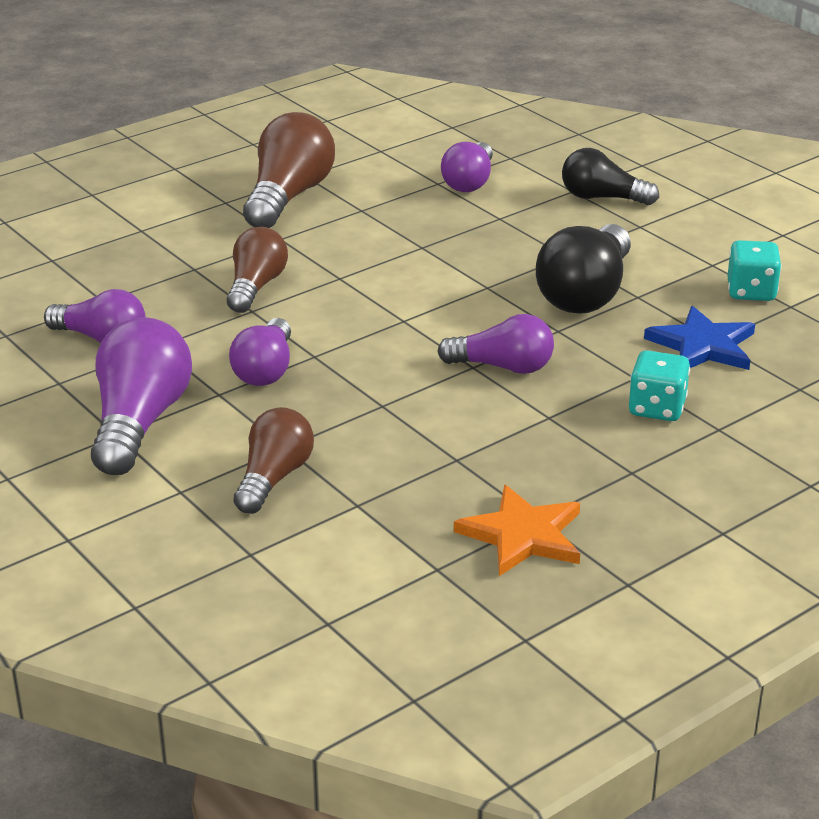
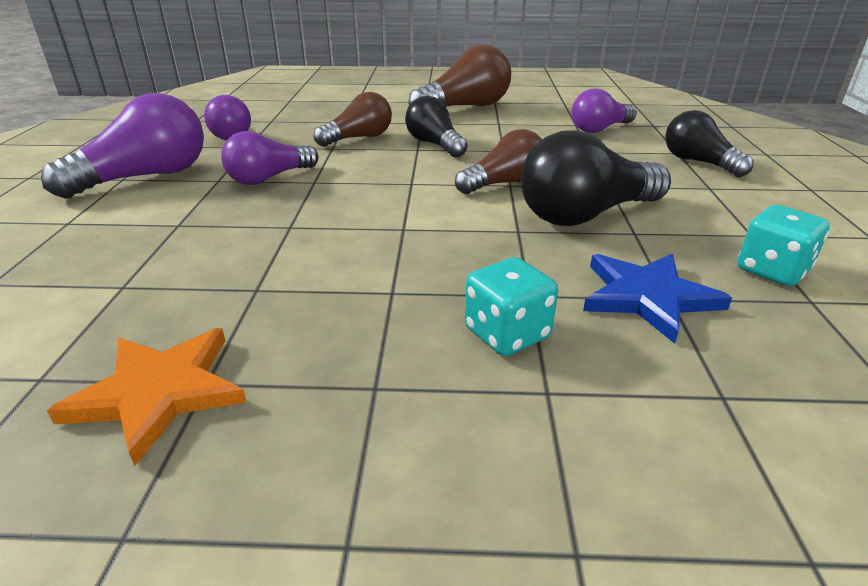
camera: 40 degrees right, 0 degrees up
brown light bulb [233,407,314,514] -> brown light bulb moved to [455,129,542,194]
purple light bulb [437,314,554,374] -> none
none -> black light bulb [405,96,468,157]

